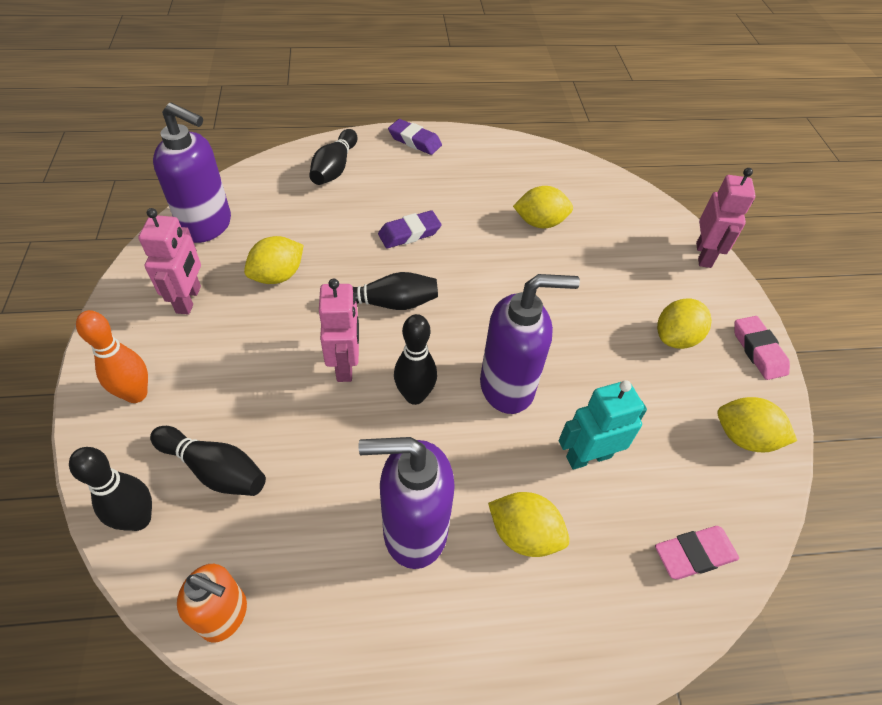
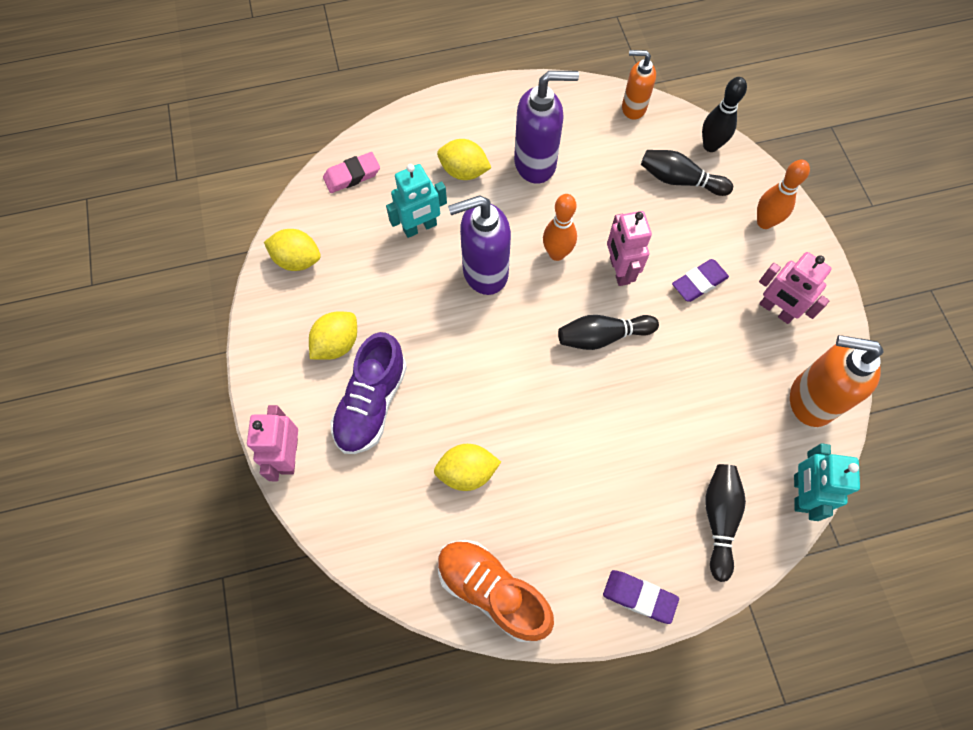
camera: 175 degrees right, 15 degrees up
pink robot [138,208,201,315] -> pink robot turned 45 degrees counterclockwise [759,252,832,324]
purple soap dispenser [153,103,231,243] -> orange soap dispenser [790,335,884,427]
yellow lemon [244,236,304,284] -> none
purple eraser [378,210,442,248] -> purple eraser moved to [672,259,729,302]
black bowling pin [394,314,437,405] -> orange bowling pin [543,194,577,261]
pink eraser [735,316,790,380] -> none
none -> purple shoe [330,332,407,454]
none -> orange shoe [438,540,554,642]
none -> turquoise robot [794,443,860,521]

